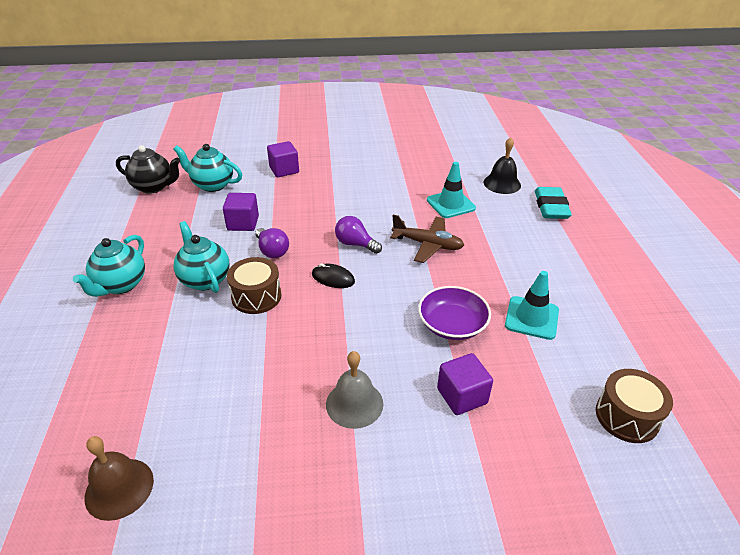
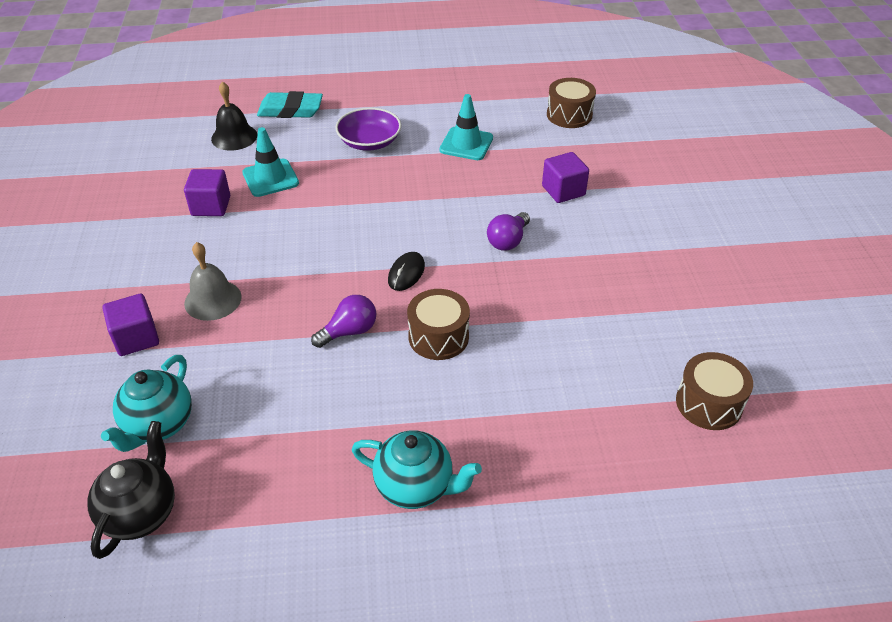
camera: 90 degrees left, 5 degrees up
brown bell [84,436,154,521] -> brown drum [676,352,753,430]
turquoise teapot [174,221,230,293] -> none
purple cube [223,193,259,231] -> purple cube moved to [184,169,230,216]
grey bell [326,351,383,429] -> grey bell moved to [184,242,242,321]
purple light bulb [335,216,382,254] -> purple light bulb moved to [487,212,530,251]
brown plane [390,215,464,263] -> none
purple bowl [418,286,491,340] -> purple bowl moved to [335,108,401,151]

